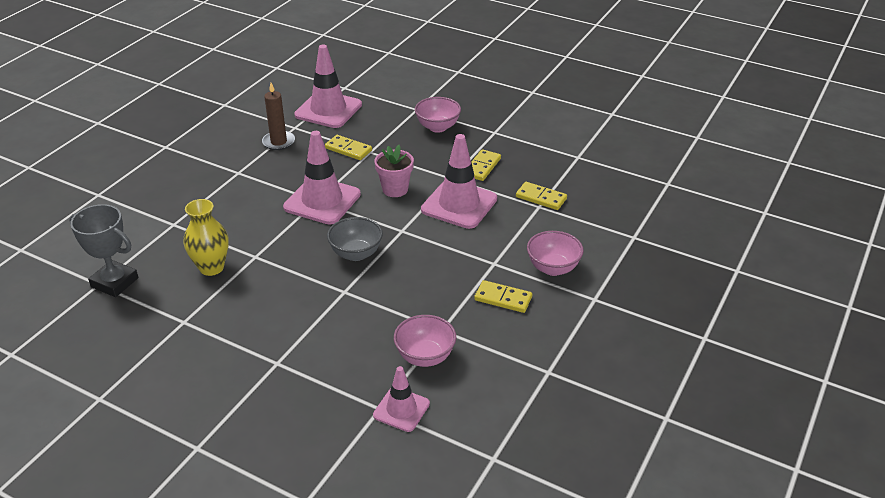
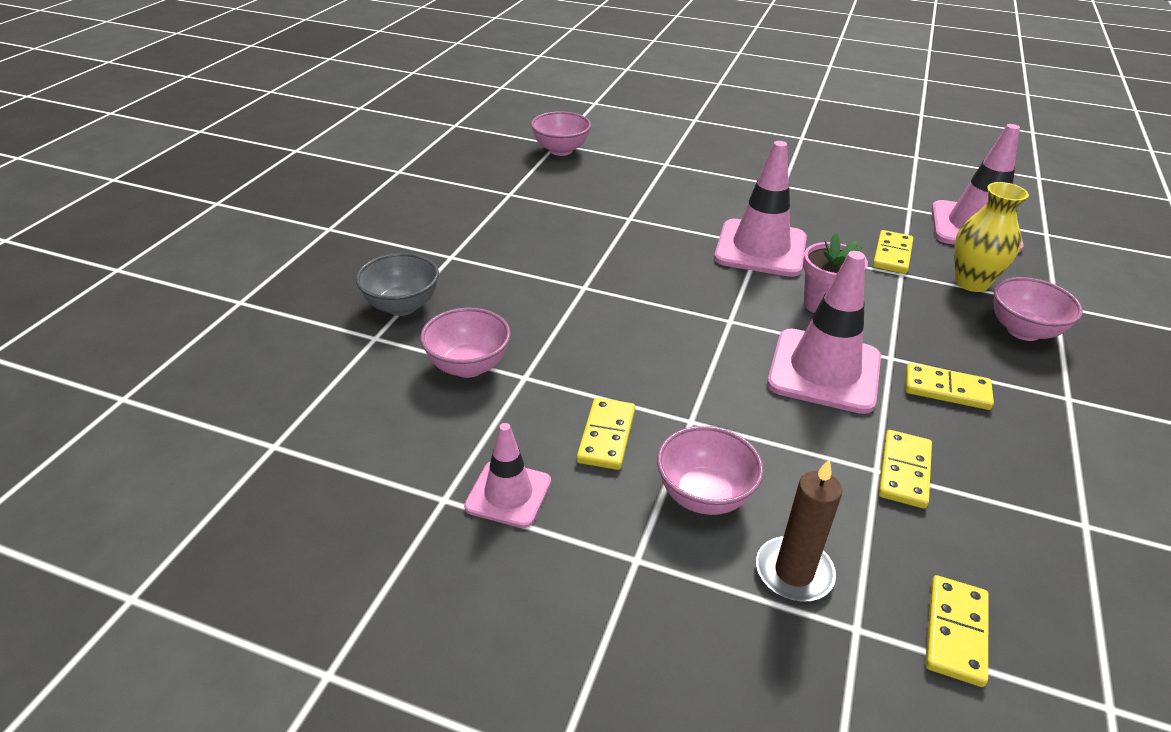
camera: 80 degrees right, 0 degrees up
grey trophy [69,204,138,297] -> pink bowl [531,111,591,156]
yellow vase [184,199,229,276] -> yellow vase moved to [954,182,1029,292]
brown candle [262,83,295,150] -> brown candle moved to [756,458,842,602]
grey bowl [327,217,383,261] -> grey bowl moved to [356,253,439,316]
pink traffic cone [373,366,430,432] -> pink traffic cone moved to [464,423,551,528]
none -> yellow domino [925,575,989,687]

